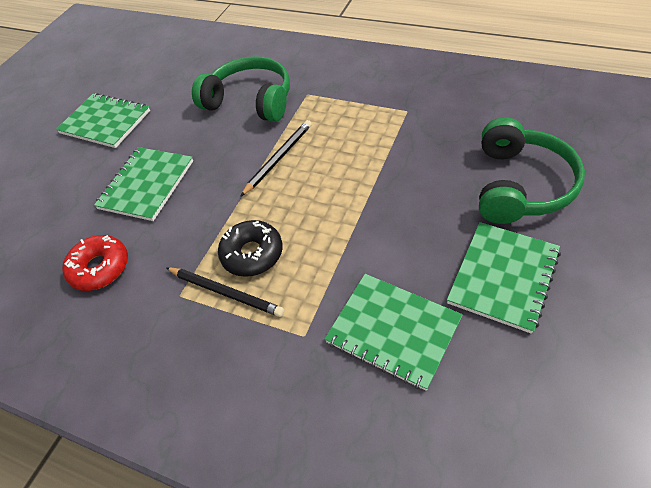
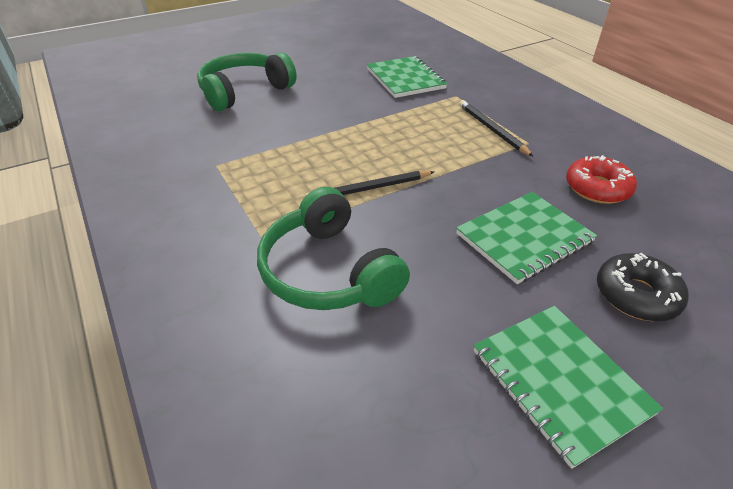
camera: 150 degrees left, 10 degrees down
black donut [218,220,283,277] -> black donut moved to [597,253,689,321]
green notebook [447,222,561,334] -> none

